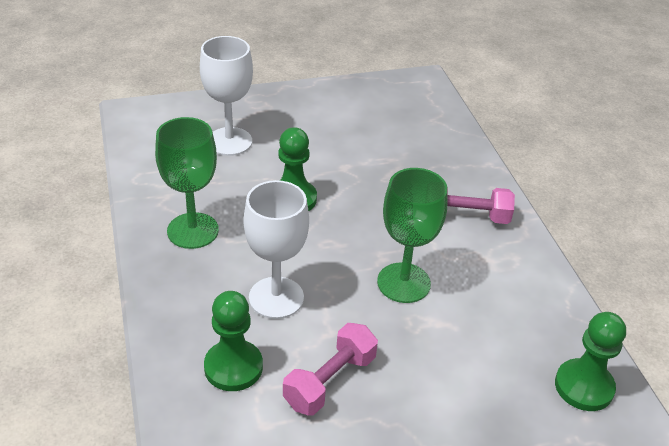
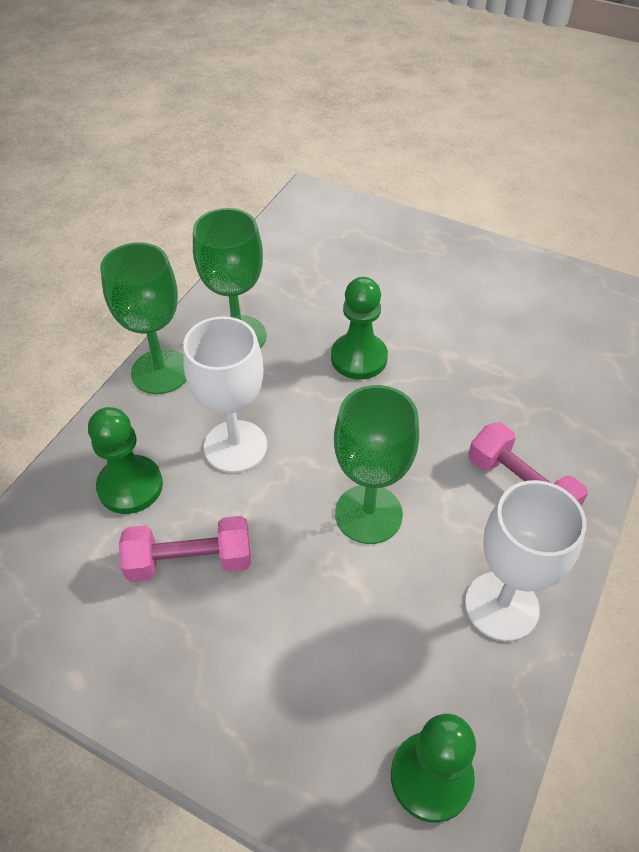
camera: 45 degrees right, 10 degrees up
white goblet [200,36,253,156] -> white goblet moved to [465,480,586,641]
none -> green goblet [100,242,187,394]

